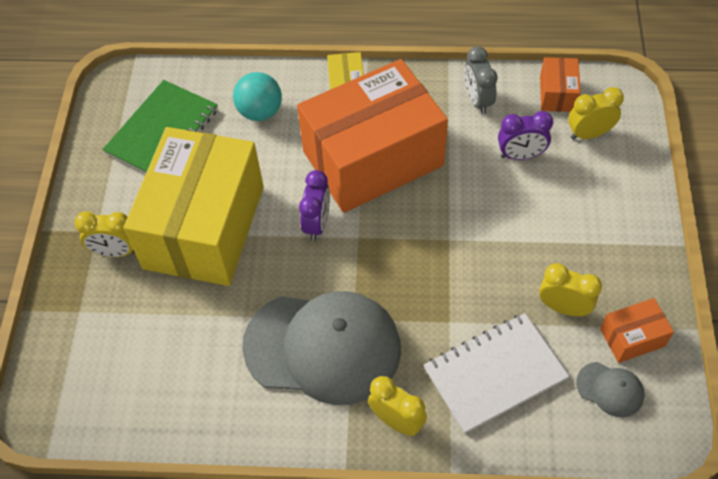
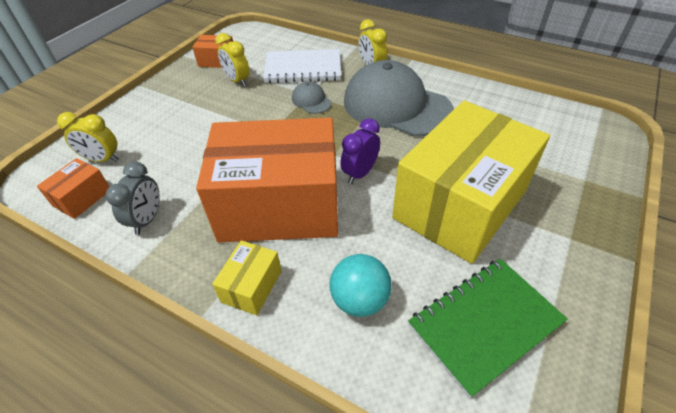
camera: 155 degrees left, 10 degrees down
yellow clock [74,211,135,257] -> none
purple clock [498,111,553,160] -> none
grey cap [576,362,645,417] -> grey cap moved to [292,82,332,114]

